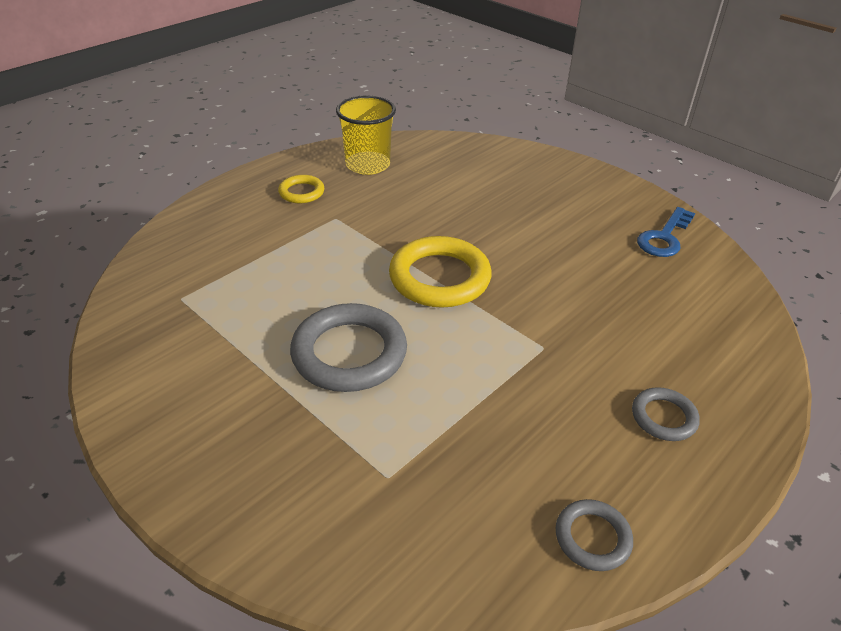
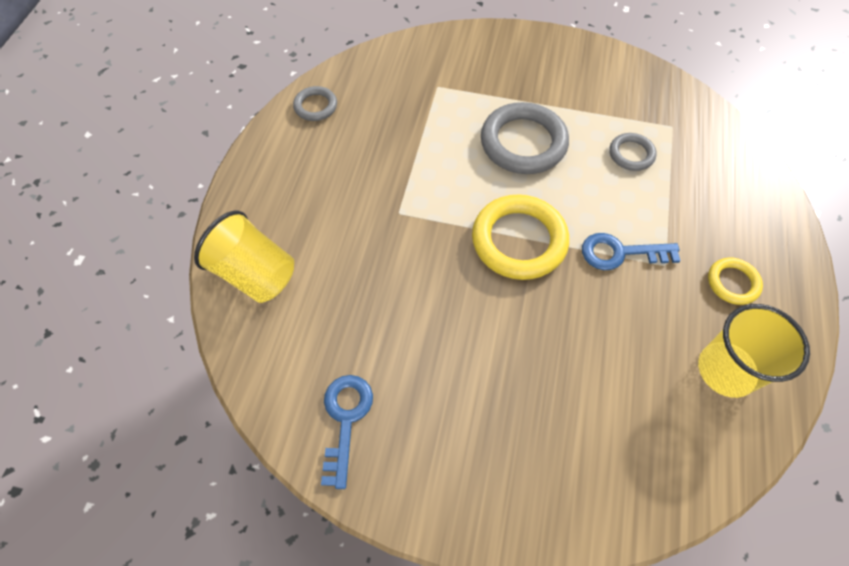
camera: 150 degrees right, 20 degrees up
grey ring [632,387,700,441] -> grey ring moved to [610,133,657,171]
none -> yellow cup [194,211,294,303]
none -> blue key [582,233,681,270]

